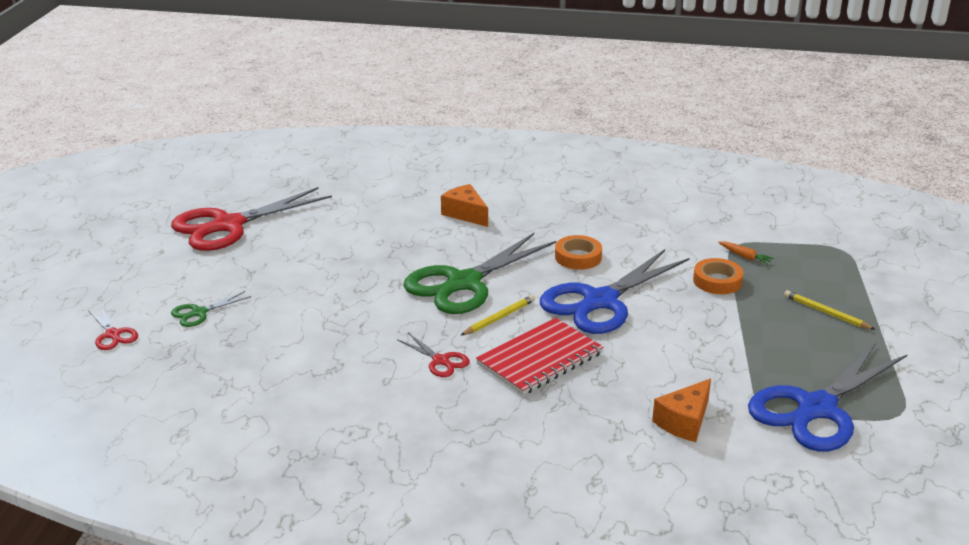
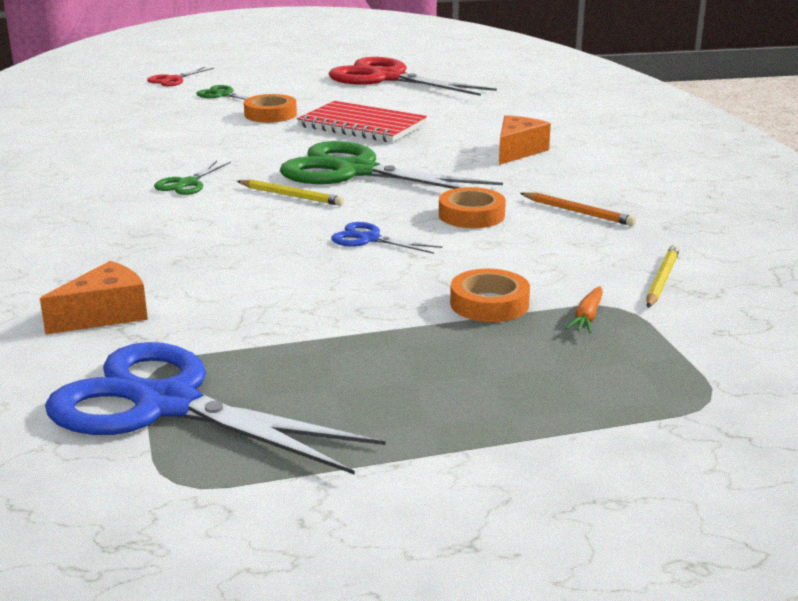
camera: 70 degrees right, 5 degrees down
red scissors [397,333,470,377] -> green scissors [154,161,231,195]
red notebook [476,318,603,395] -> red notebook moved to [297,101,427,142]
blue scissors [540,249,689,334] -> blue scissors [331,222,442,254], size x0.44
orange cheese [652,379,711,442] -> orange cheese turned 120 degrees clockwise [40,261,148,334]
yellow pencil [784,290,876,330] -> yellow pencil moved to [646,245,680,307]
none -> orange tape [244,94,297,123]
none -> orange pencil [520,192,636,226]

